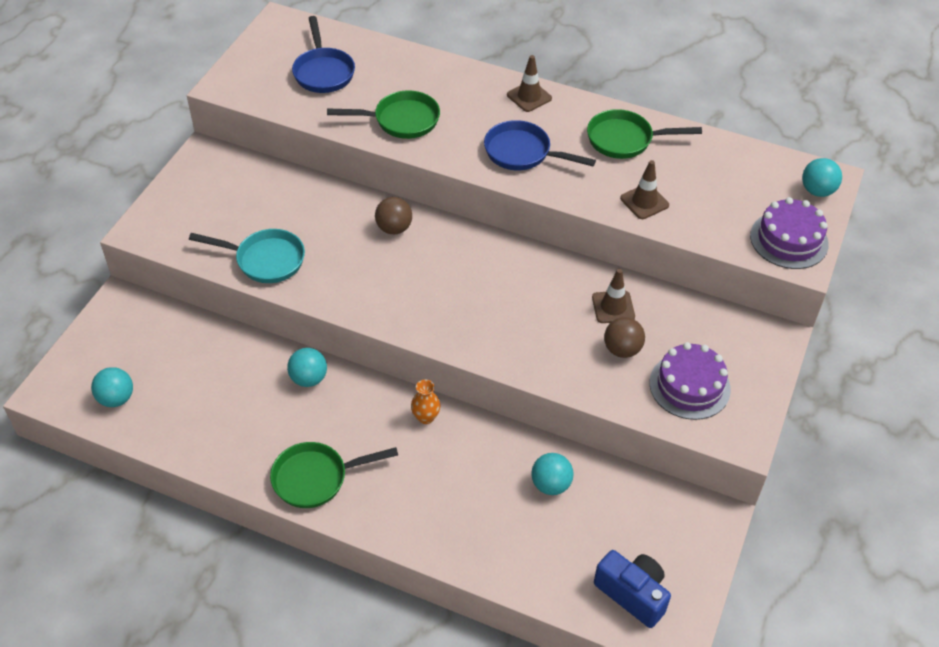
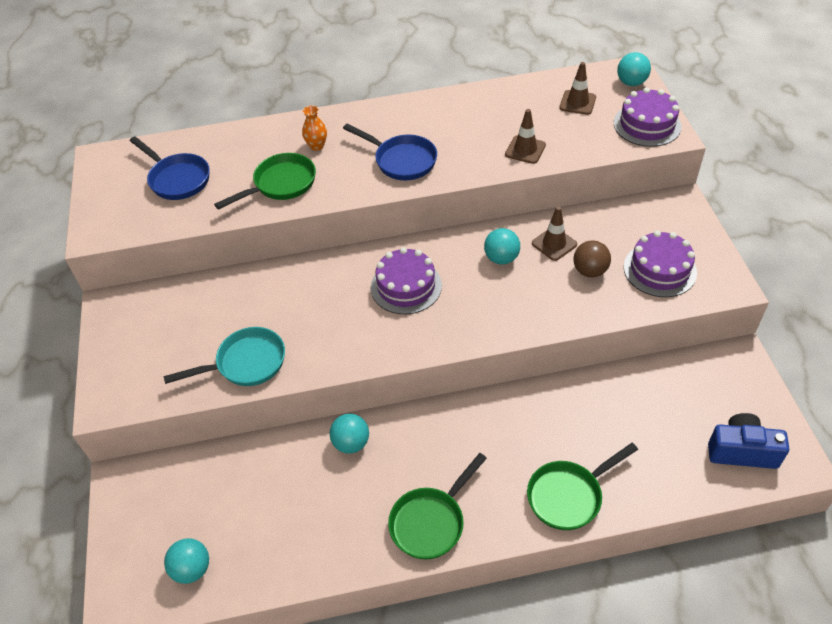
camera: 30 degrees left, 0 degrees up
brown ball [375,197,412,234] -> none
orange vase [411,380,440,424] -> orange vase moved to [302,105,327,151]
blue pan [484,120,596,170] -> blue pan turned 135 degrees counterclockwise [343,124,437,180]
brown traffic cone [507,55,552,112] -> brown traffic cone moved to [559,62,596,115]
turquoise ball [531,453,574,495] -> turquoise ball moved to [484,228,520,264]
green pan [587,109,702,159] -> green pan moved to [527,443,638,530]
none -> purple cake [371,247,442,314]

